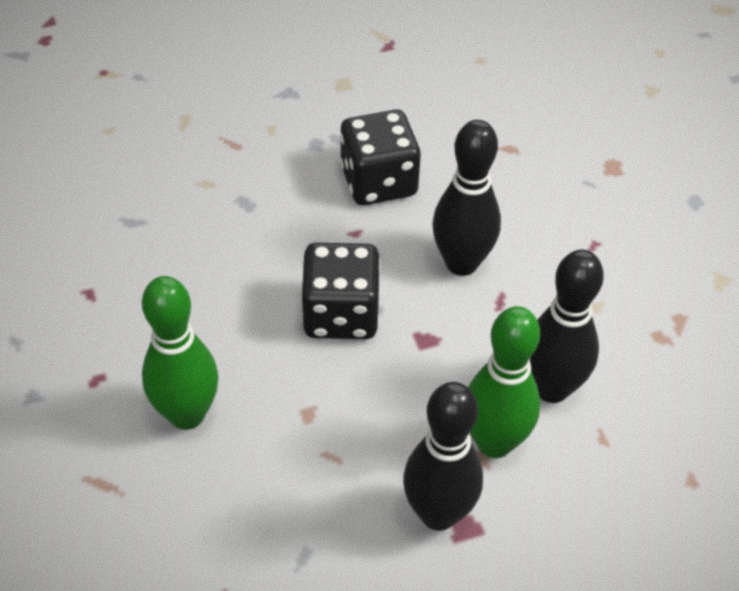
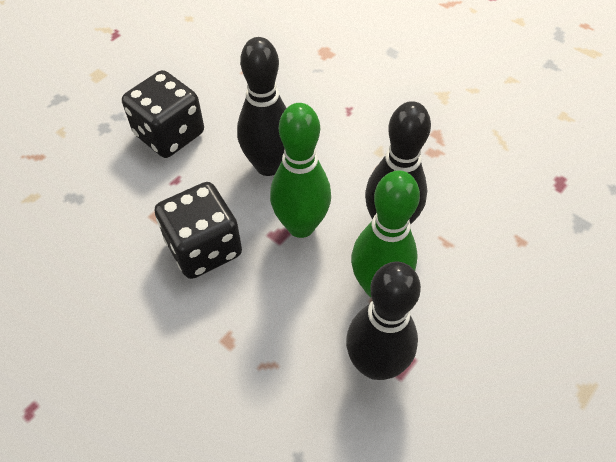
camera: 30 degrees left, 5 degrees up
green bowling pin [142,276,219,430] -> green bowling pin moved to [270,103,331,238]

